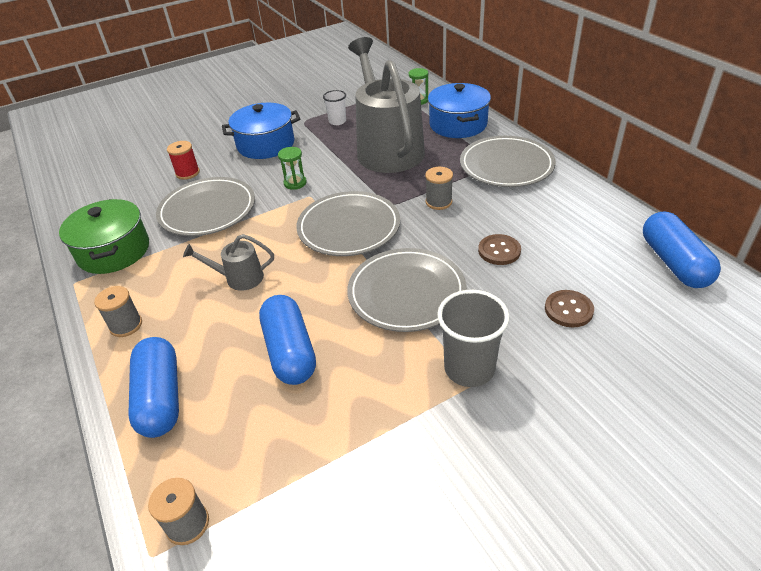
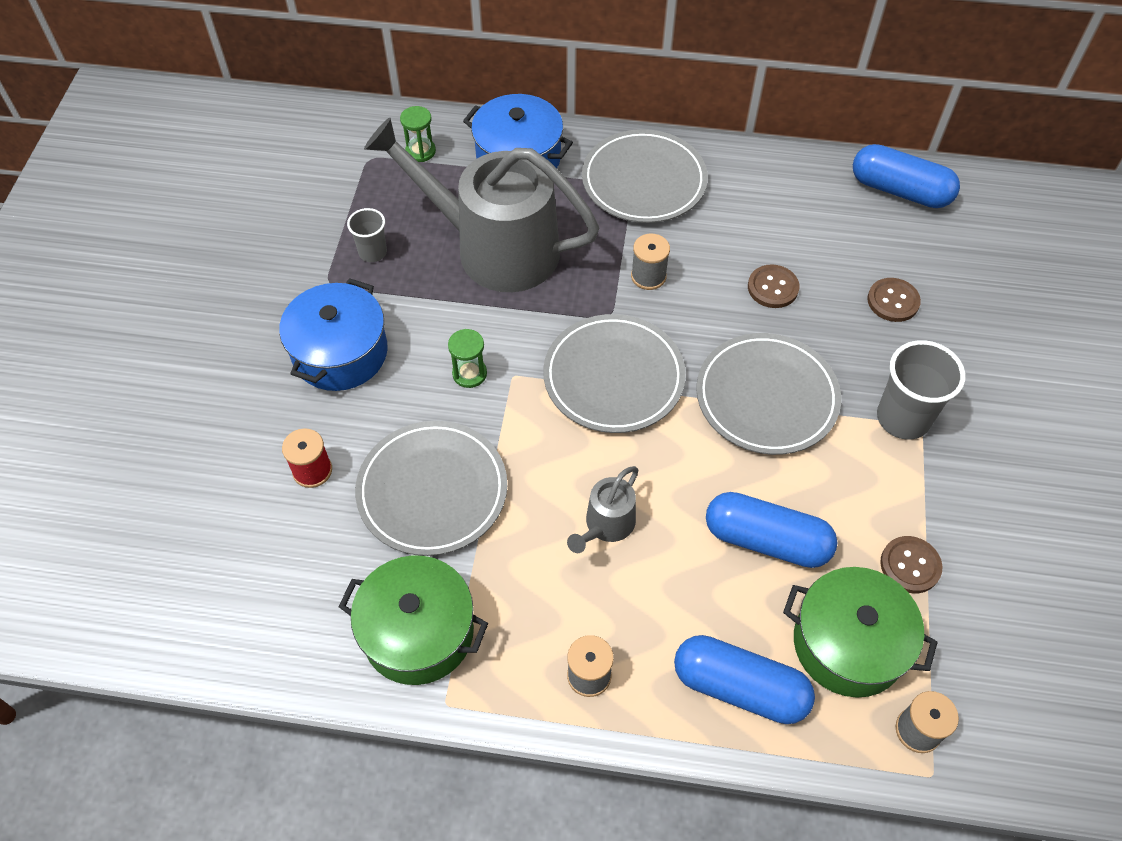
camera: 55 degrees left, 15 degrees up
white cup [323,90,346,125] -> grey cup [347,208,387,262]
none -> green pot [783,567,938,697]
none -> brown button [880,536,942,593]

